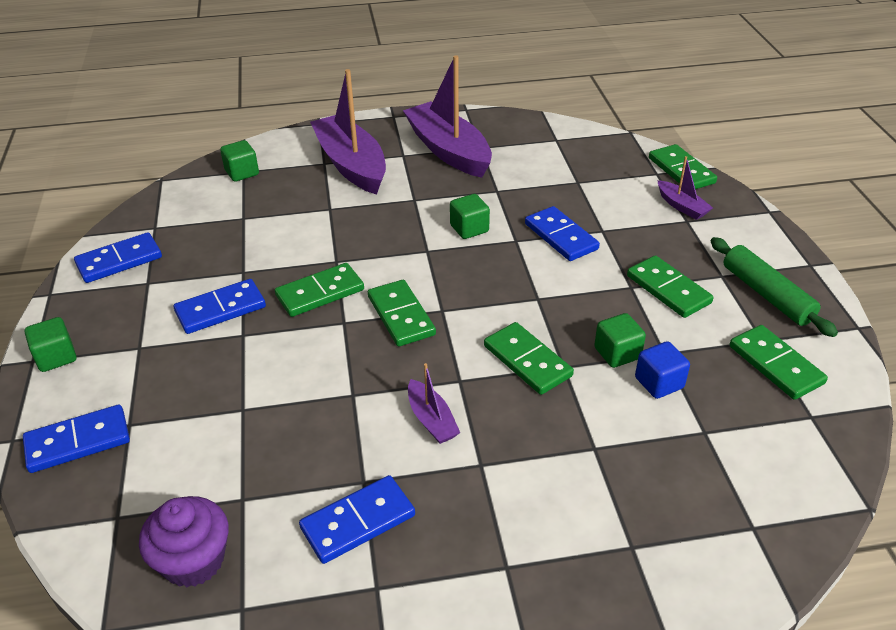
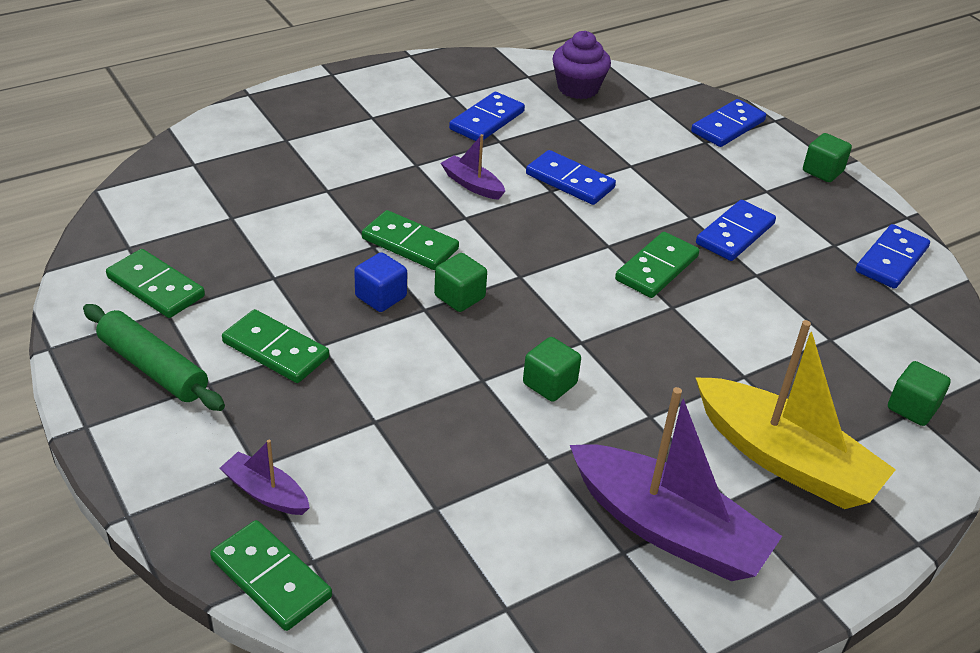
camera: 155 degrees right, 0 degrees up
purple boat [310,69,386,195] -> yellow boat [695,320,896,509]
green domino [368,280,436,347] -> none
blue domino [525,206,600,261] -> blue domino moved to [526,150,616,205]
green cube [594,313,646,368] -> green cube moved to [434,253,487,312]
blue cube [635,341,690,399] -> blue cube moved to [354,252,407,312]

